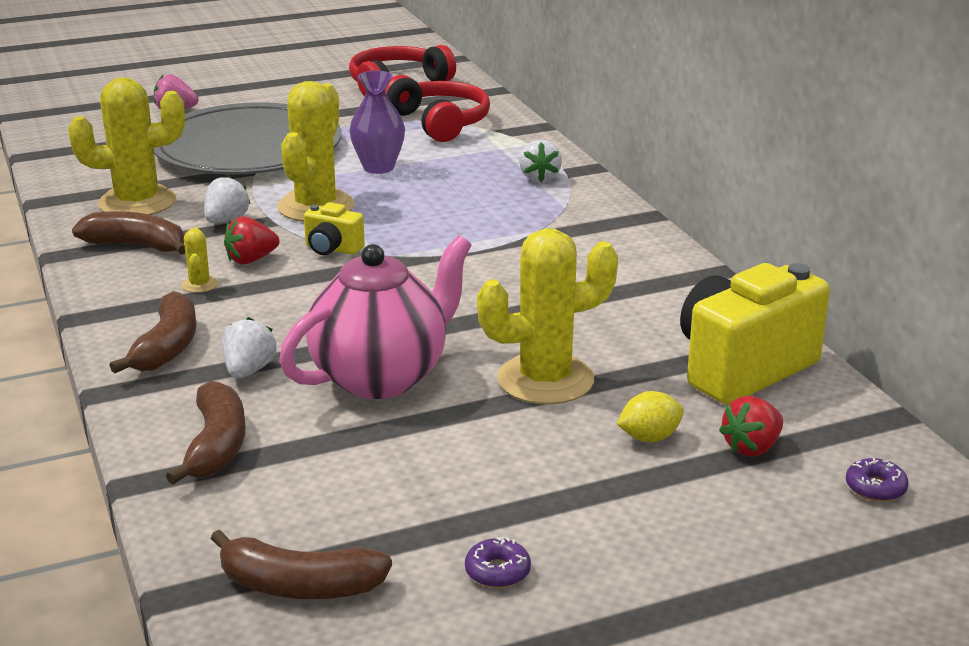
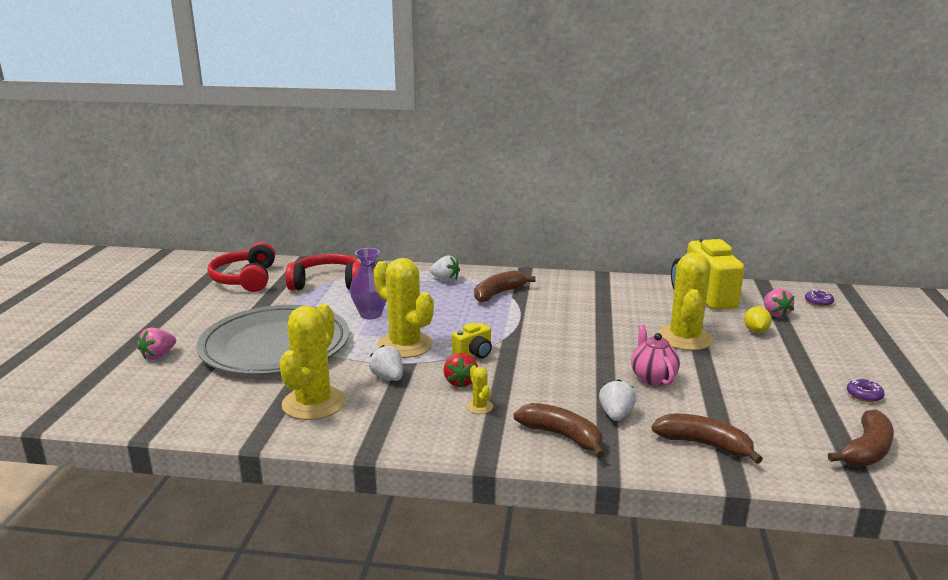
camera: 60 degrees left, 5 degrees down
brown banana [72,211,185,254] -> brown banana moved to [474,271,536,303]
yellow cactus [181,227,218,293] -> yellow cactus turned 45 degrees clockwise [467,365,493,414]
white strawberry [222,317,276,378] -> white strawberry turned 60 degrees clockwise [599,379,637,421]
pink teapot [279,235,472,399] -> pink teapot [631,324,680,386], size x0.56
red strawberry [719,396,783,456] -> pink strawberry [764,288,794,317]

